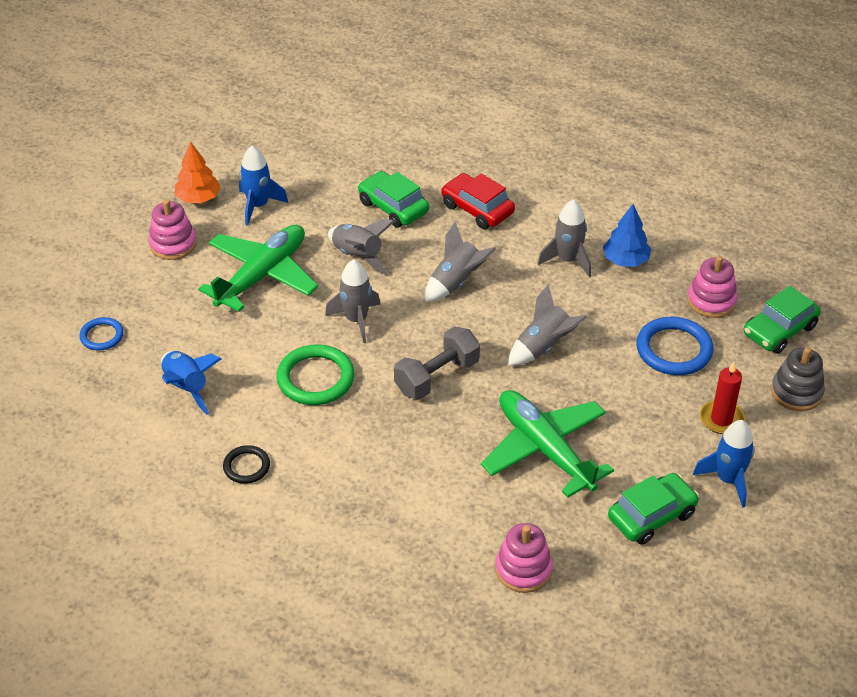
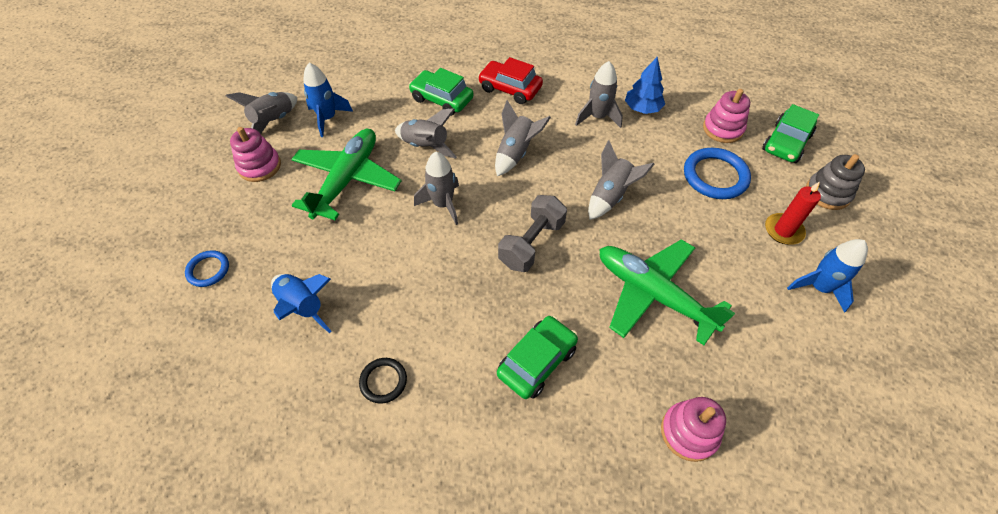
camera: 15 degrees left, 10 degrees up
orange tree [175,142,221,203] -> grey rocket [226,92,297,134]
green ring [276,345,355,405] -> none
green car [608,473,699,545] -> green car moved to [497,316,578,399]

